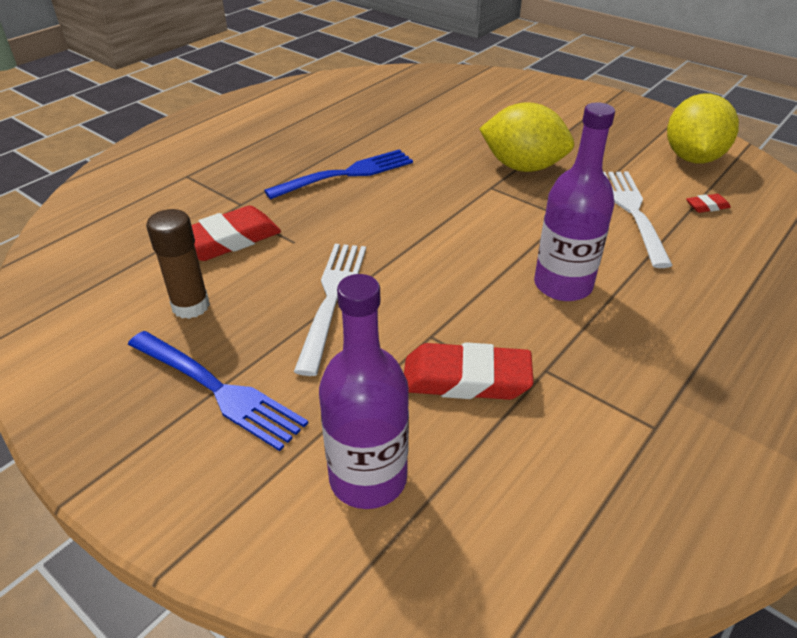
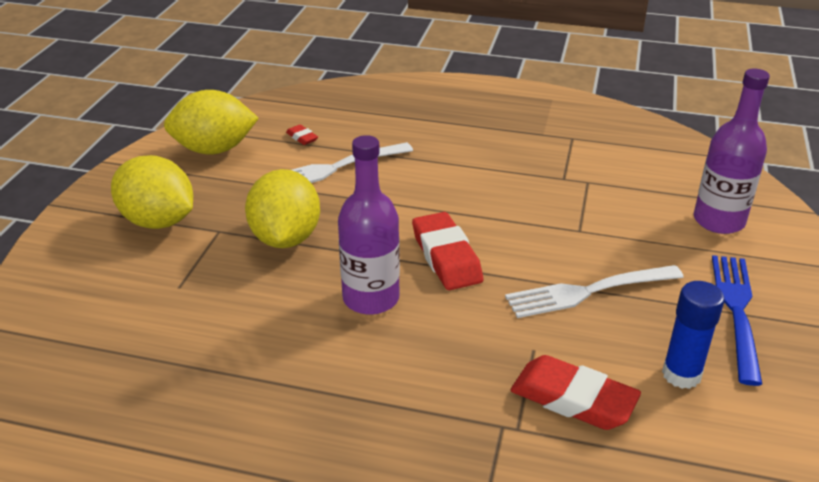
camera: 115 degrees left, 5 degrees down
brown glue stick [146,209,210,319] -> blue glue stick [662,281,725,389]
blue fork [264,149,413,199] -> none
red eraser [404,342,534,400] -> red eraser moved to [412,212,483,290]
purple bottle [534,102,615,301] -> purple bottle moved to [338,135,400,315]
none -> yellow lemon [111,155,193,229]

